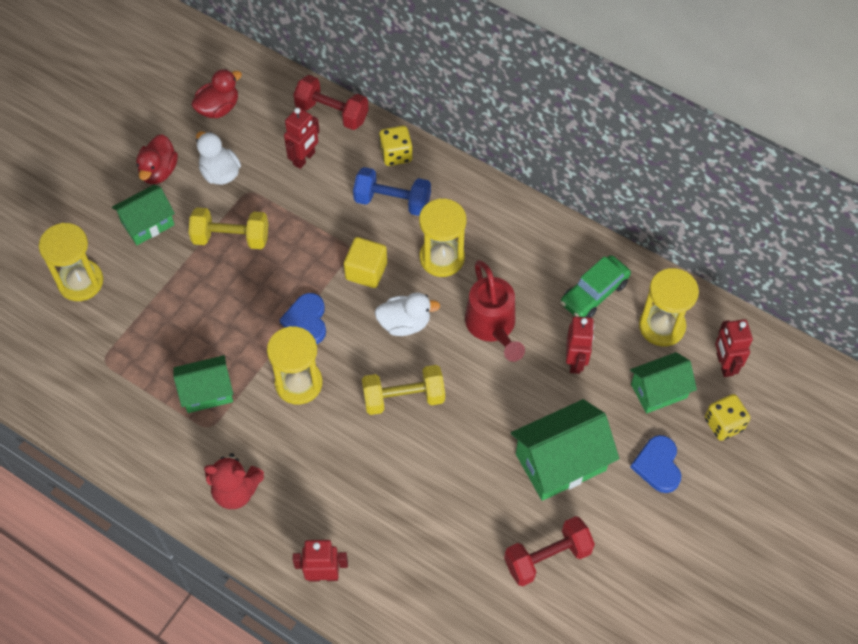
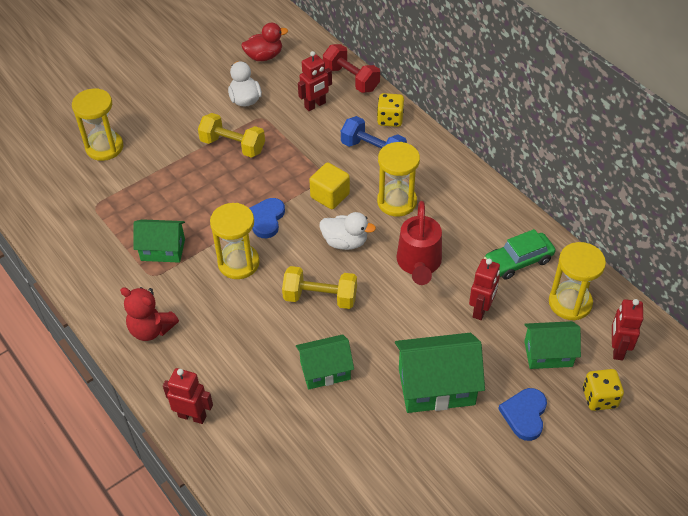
camera: 20 degrees right, 10 degrees down
green house [112,184,175,245] -> green house moved to [296,334,354,390]
red duck [136,134,178,184] -> none
red dumbbell [504,516,595,586] -> none

